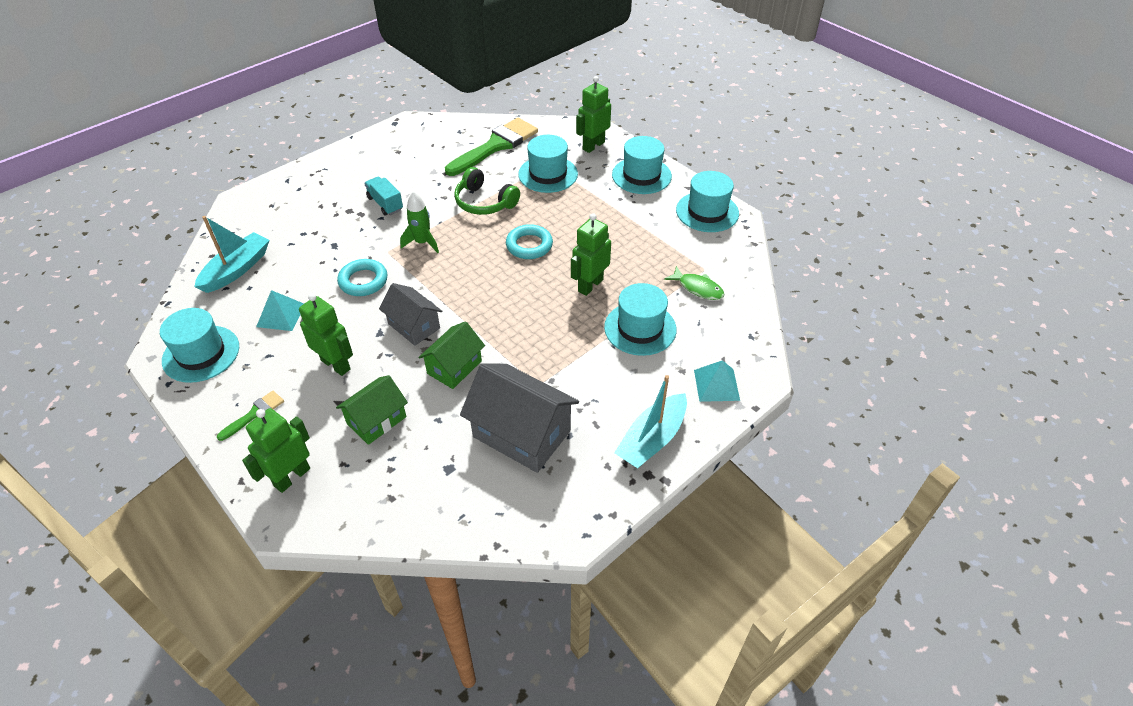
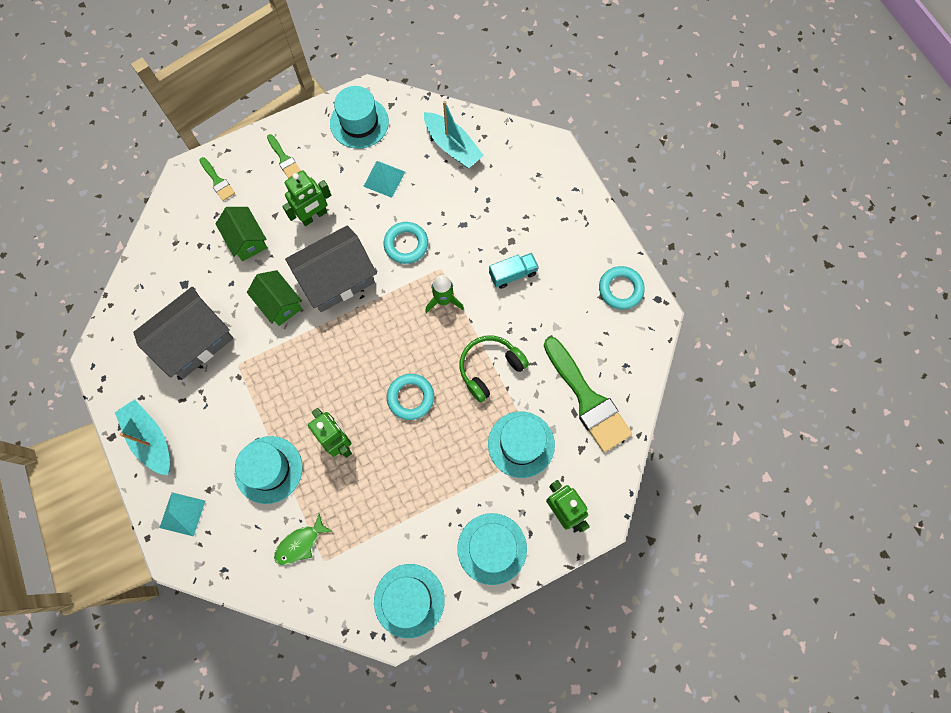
camera: 105 degrees right, 25 degrees up
green robot [242,408,310,493] -> green brush [199,157,235,201]
grey house [379,283,442,346] -> grey house [285,225,377,312], size x1.64
none -> turquoise ring [599,266,645,309]

